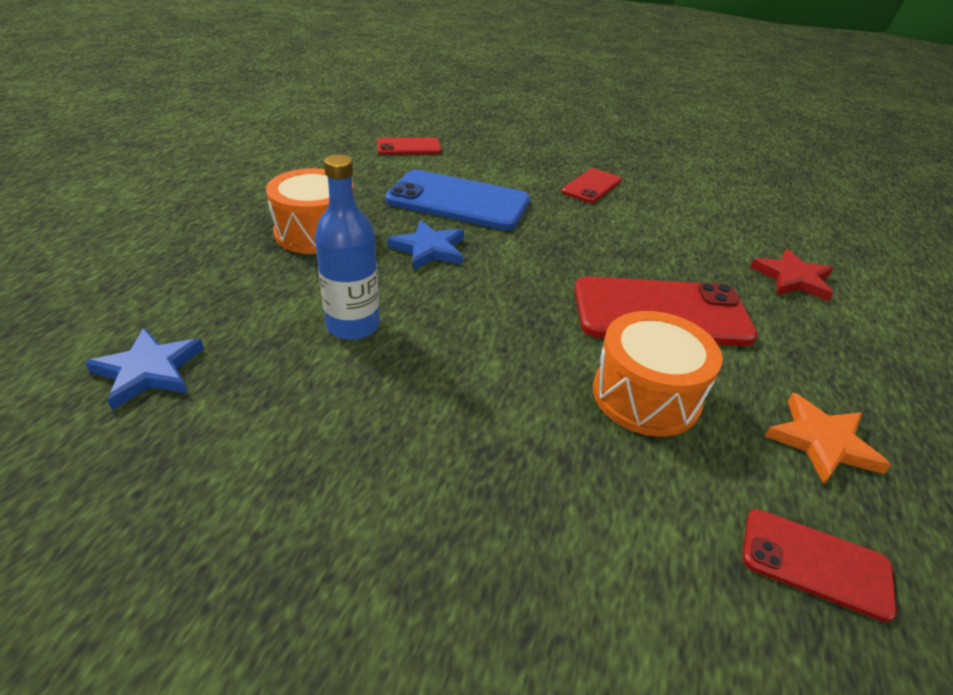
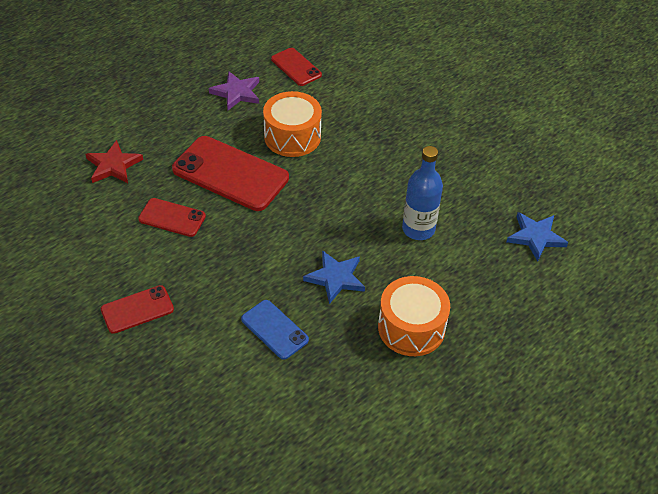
camera: 150 degrees left, 10 degrees up
red phone [377,137,442,155] -> red phone moved to [138,198,206,237]
blue phone [385,170,530,230] -> blue phone [241,300,309,360], size x0.54
orange star [765,393,891,484] -> purple star [209,71,259,110]

